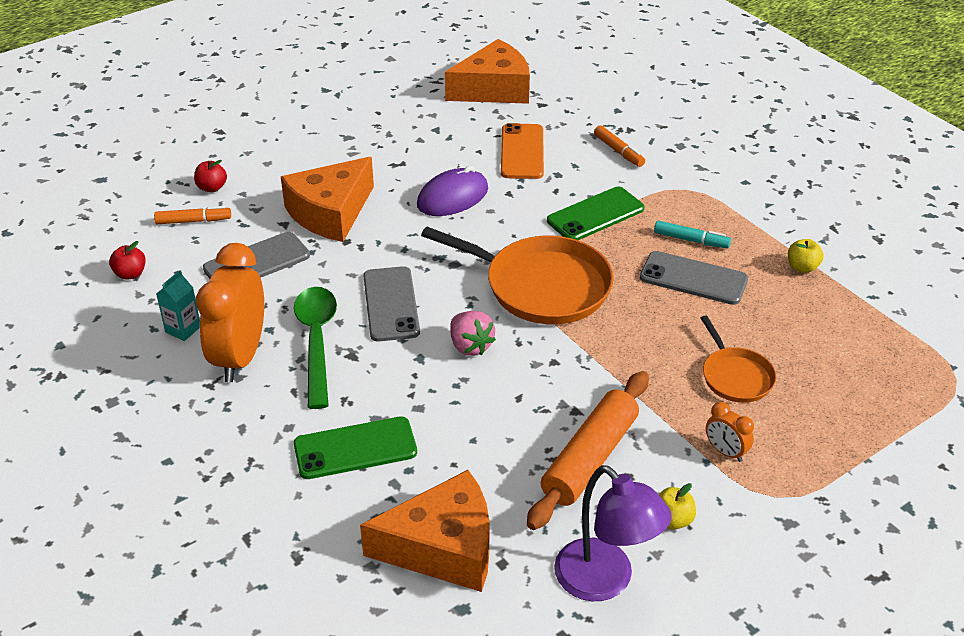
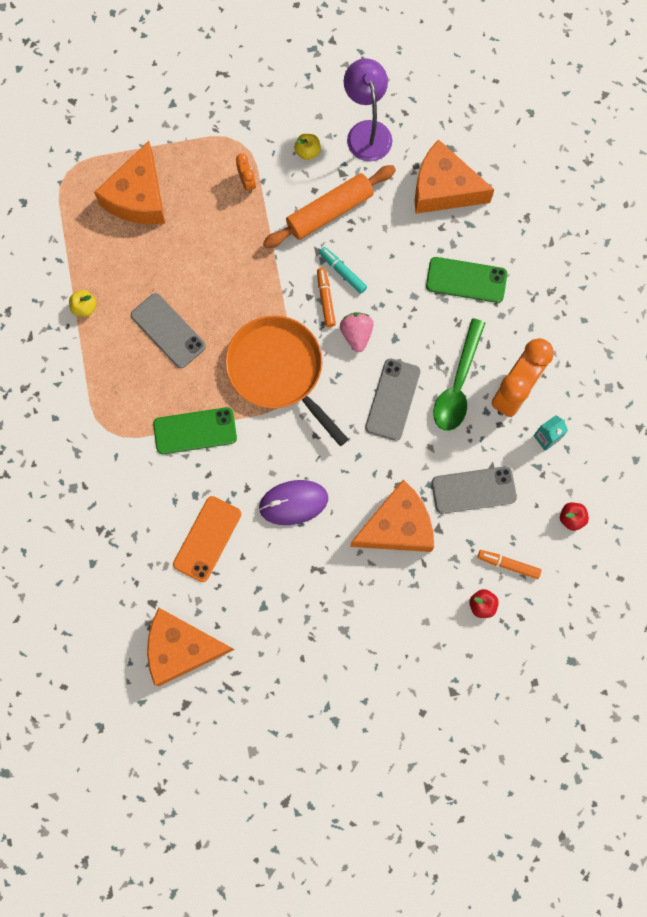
camera: 155 degrees left, 35 degrees up
orange marker [594,125,645,167] -> orange marker moved to [317,268,336,327]
turquoise marker [654,220,731,248] -> turquoise marker moved to [319,247,367,294]
orange pan [701,315,776,403] -> none
none -> orange cheese [94,141,165,225]

